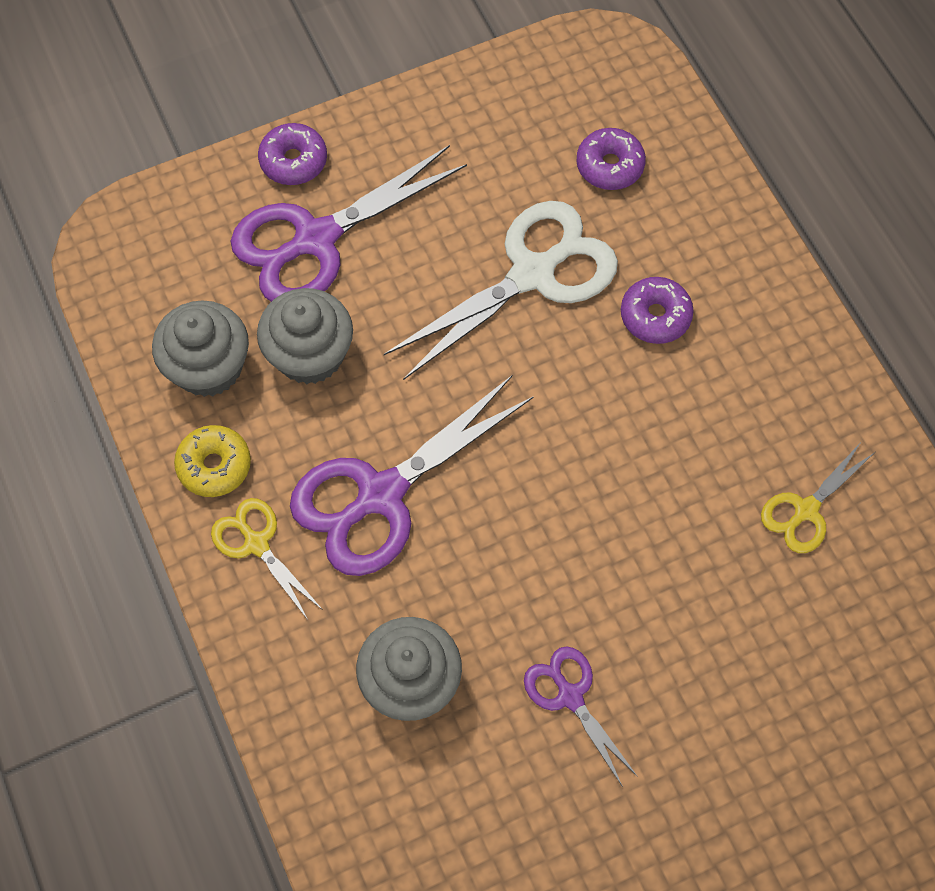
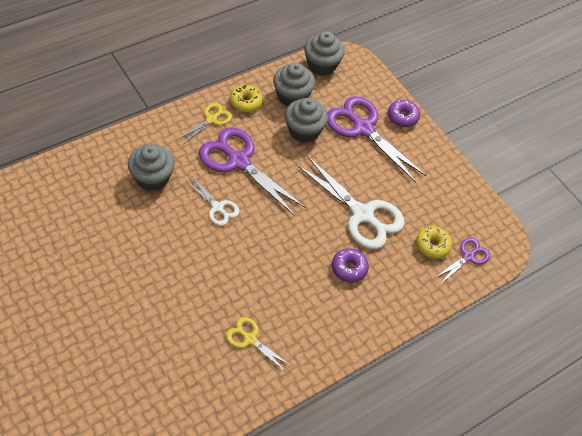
camera: 75 degrees right, 10 degrees down
purple scissors [524,646,638,787] -> purple scissors moved to [435,238,490,283]
purple donut [576,128,646,190] -> yellow donut [416,226,452,259]
none -> white scissors [186,177,239,226]
none -> grey cupcake [304,31,345,76]

